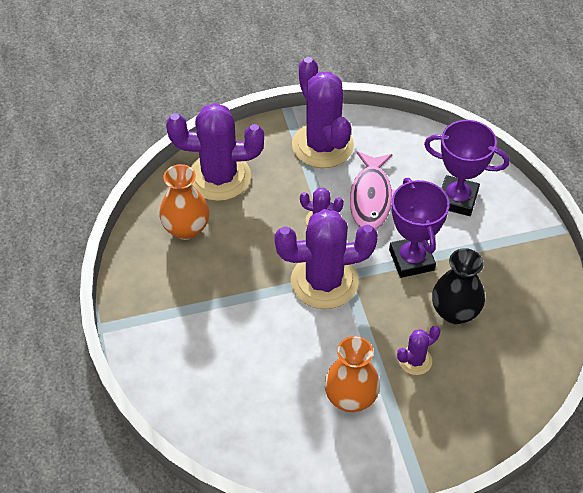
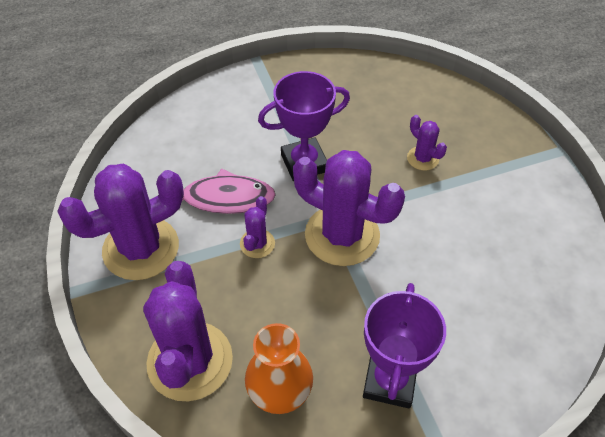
camera: 95 degrees left, 0 degrees up
purple cactus [274,209,378,309] -> purple cactus turned 45 degrees counterclockwise [293,150,405,266]
orange vase [324,336,380,412] -> none
purple trophy [424,120,509,216] -> purple trophy moved to [363,283,446,408]
black vase [432,248,485,324] -> none

